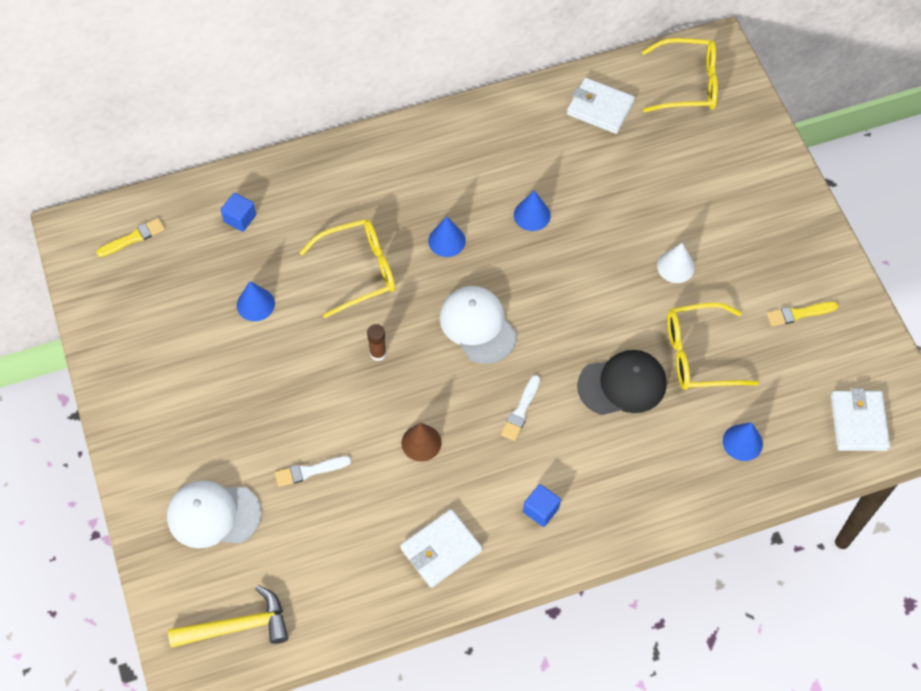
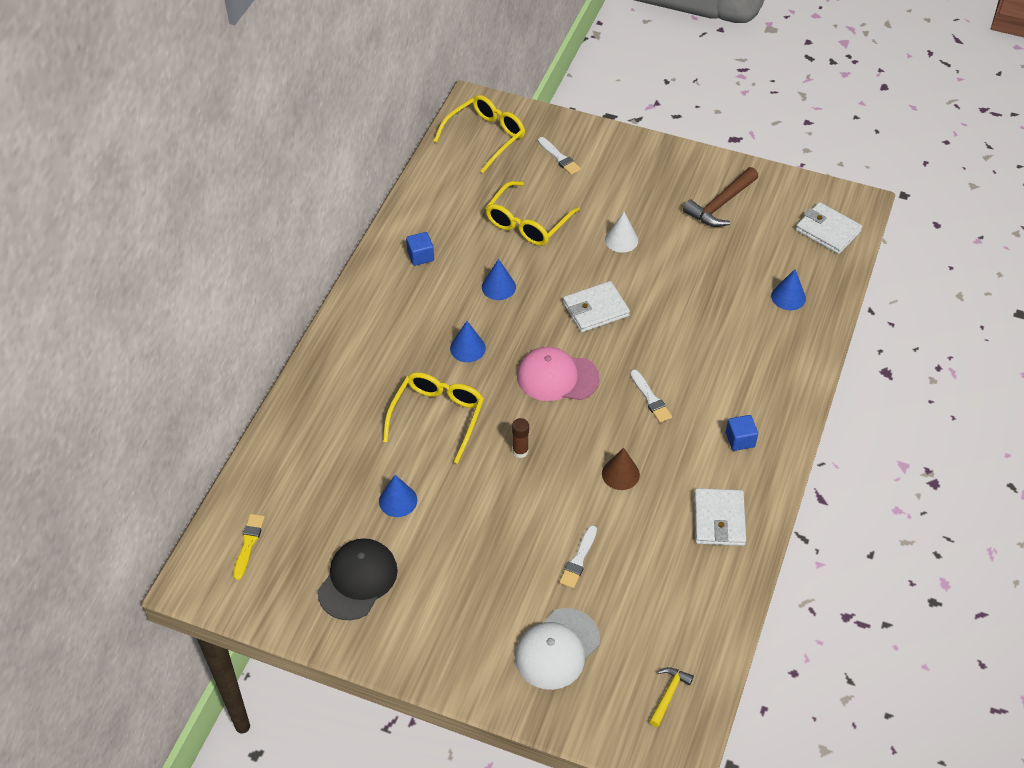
camera: 50 degrees left, 10 degrees down
yellow hammer [168,585,288,648] -> yellow hammer [649,667,694,727], size x0.57
blue cube [221,193,256,232] -> blue cube moved to [406,232,434,266]
white cap [440,286,517,364] -> pink cap [517,347,599,401]
white wallet [567,78,635,134] -> white wallet moved to [563,281,630,332]
black cap [577,350,667,415] -> black cap moved to [318,538,398,620]
yellow glasses [667,303,759,390] -> yellow glasses moved to [485,181,580,246]
yellow brush [767,302,838,326] -> brown hammer [683,167,759,227]
none -> white brush [538,137,581,175]

